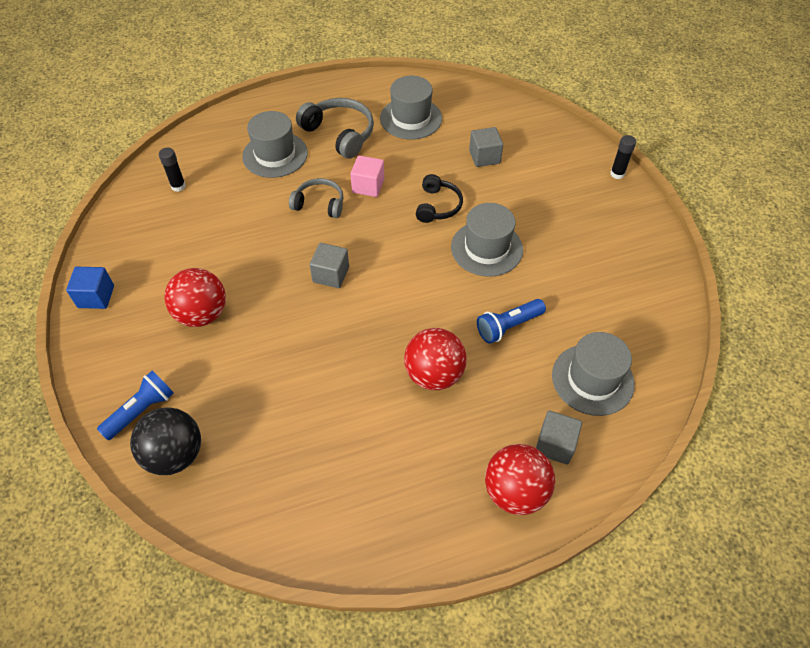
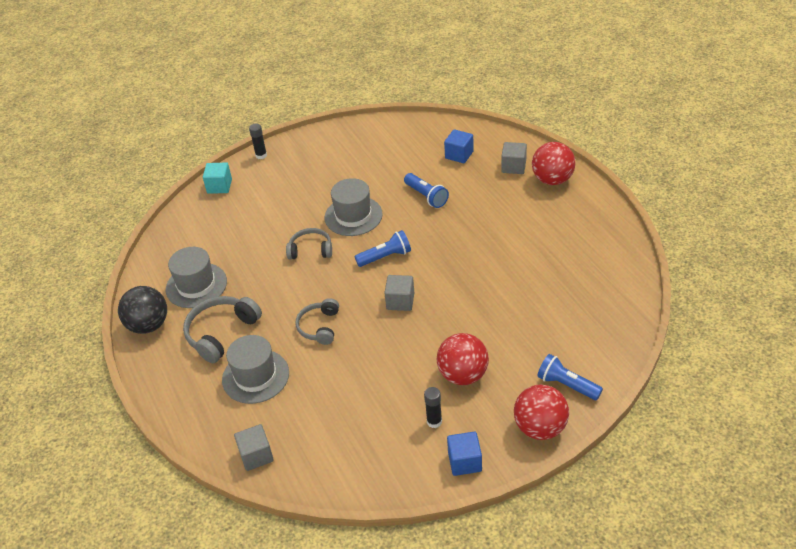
camera: 95 degrees left, 10 degrees down
black ball [130,407,201,475] -> black ball moved to [118,286,167,334]
black glue stick [159,148,186,192] -> black glue stick moved to [424,387,442,428]
pink cube [350,155,384,197] -> none
red ball [404,328,467,390] -> red ball moved to [514,385,569,440]
black headphones [416,174,463,223] -> grey headphones [286,228,332,260]
grey cube [469,127,503,167] -> grey cube moved to [234,424,274,471]
grey hat [552,332,635,416] -> blue cube [444,129,474,163]
none -> turquoise cube [203,162,232,194]
none -> blue flashlight [354,230,411,267]

